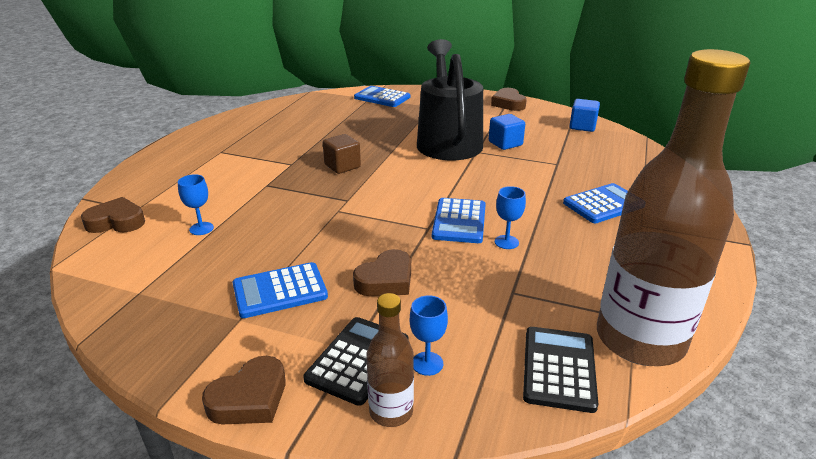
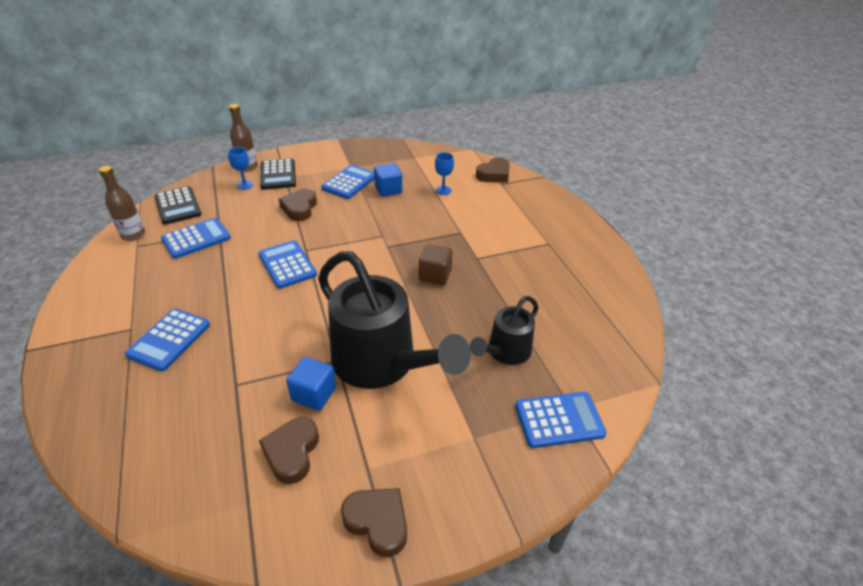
camera: 140 degrees right, 10 degrees up
brown heart [202,356,285,424] -> brown heart moved to [259,417,319,484]
blue goblet [495,186,526,249] -> none
blue cube [569,99,600,132] -> blue cube moved to [374,163,402,197]
brown bottle [597,49,750,366] -> brown bottle [99,166,145,241], size x0.44
none -> blue calculator [161,218,231,259]
none -> black watering can [470,296,539,365]

